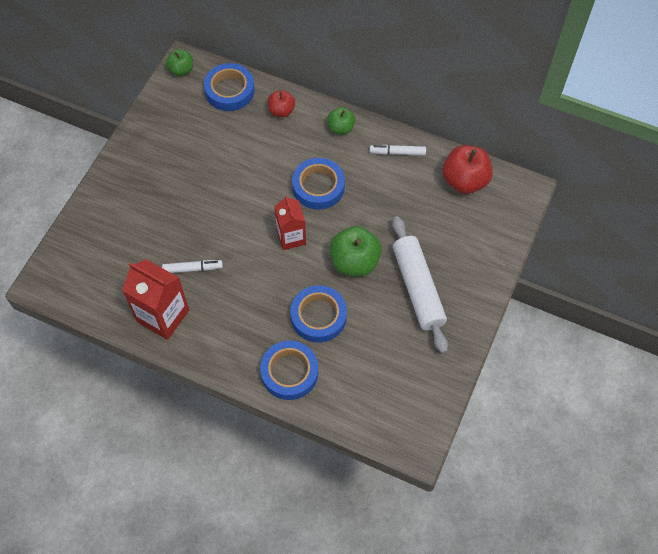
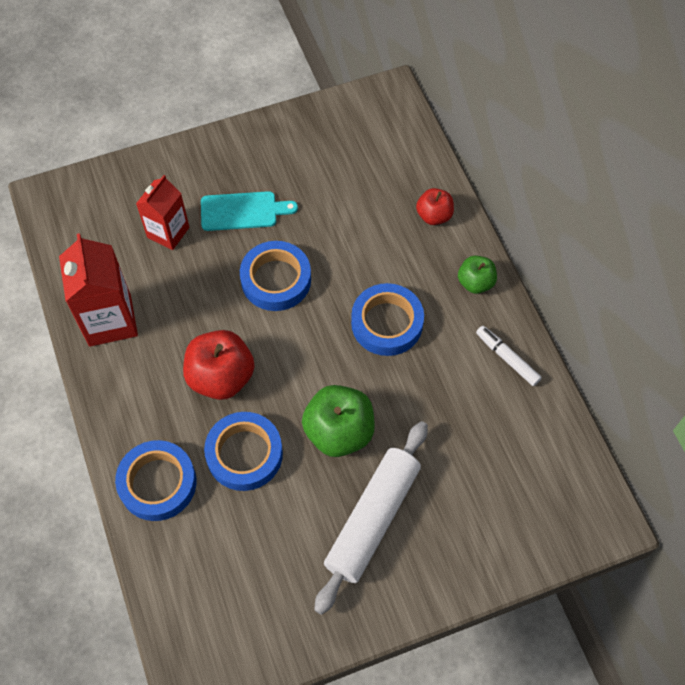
camera: 45 degrees right, 0 degrees up
white marker [162,260,223,273] -> none
green apple [166,49,193,76] -> none
blue tape [204,63,255,111] -> blue tape moved to [240,241,311,311]
red carton [274,195,306,250] -> red carton moved to [136,175,189,250]
red apple [442,145,493,194] -> red apple moved to [183,330,255,400]
none -> turquoise cutting board [201,191,298,231]

